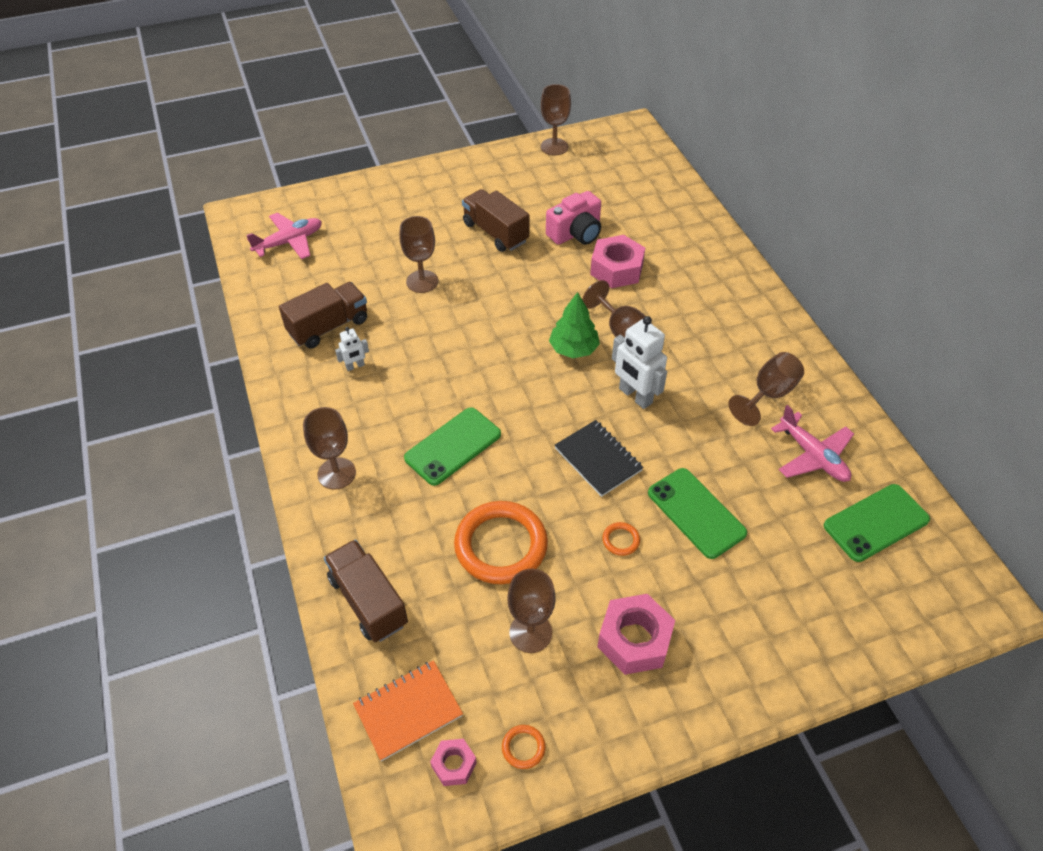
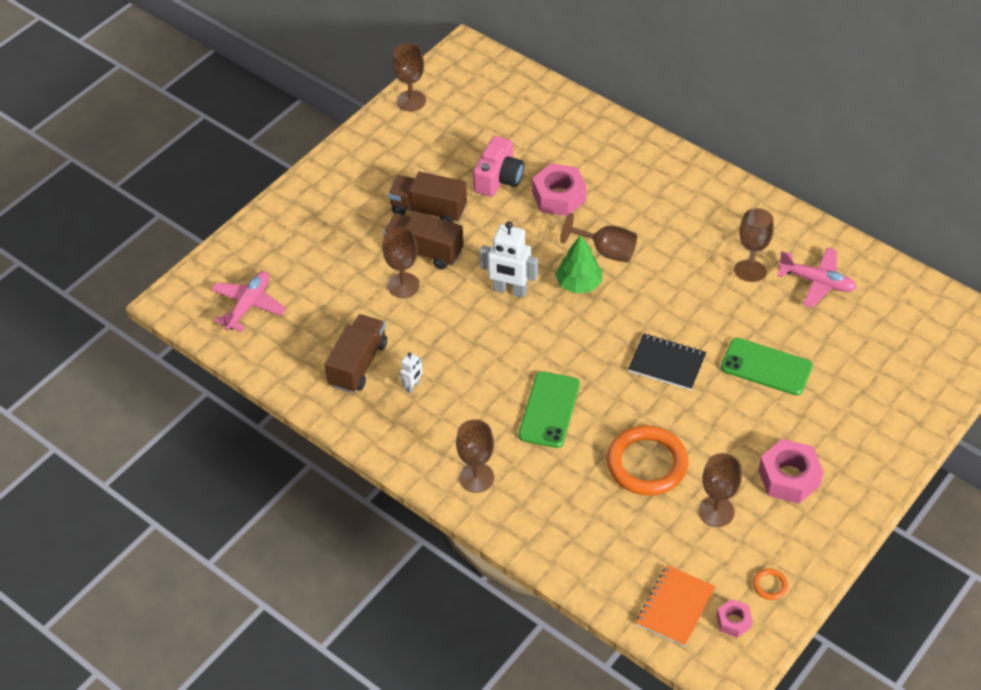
camera: 30 degrees left, 0 degrees up
brown truck [324,539,408,642] -> brown truck moved to [384,212,464,269]
orange ring [602,522,640,556] -> none
white robot [612,316,667,409] -> white robot moved to [480,221,538,298]
green phone [824,484,930,562] -> none

